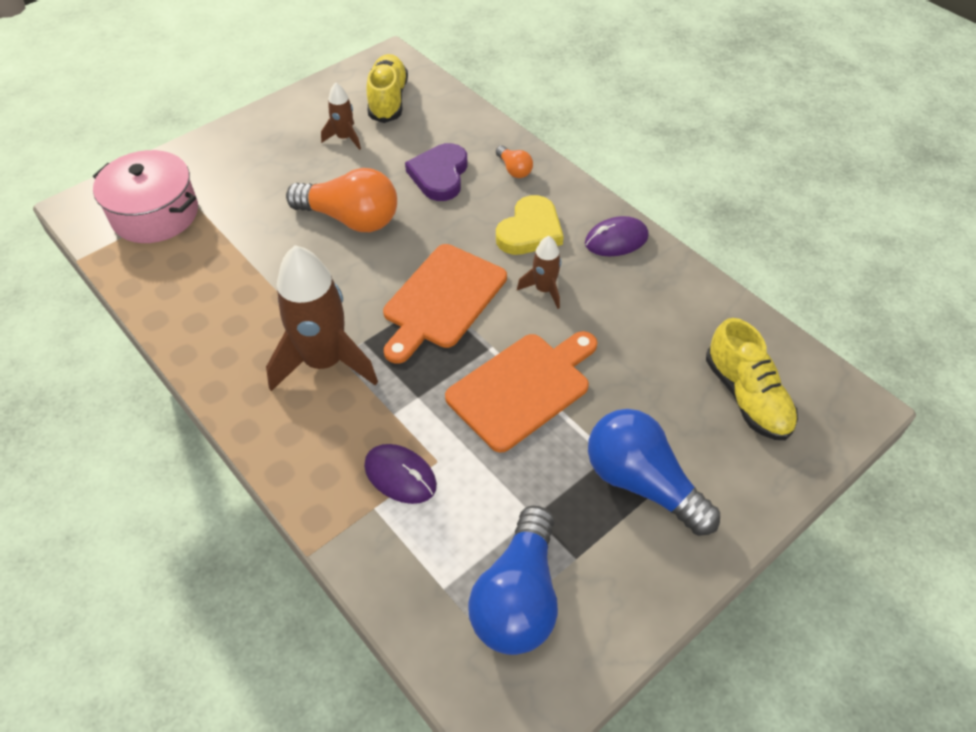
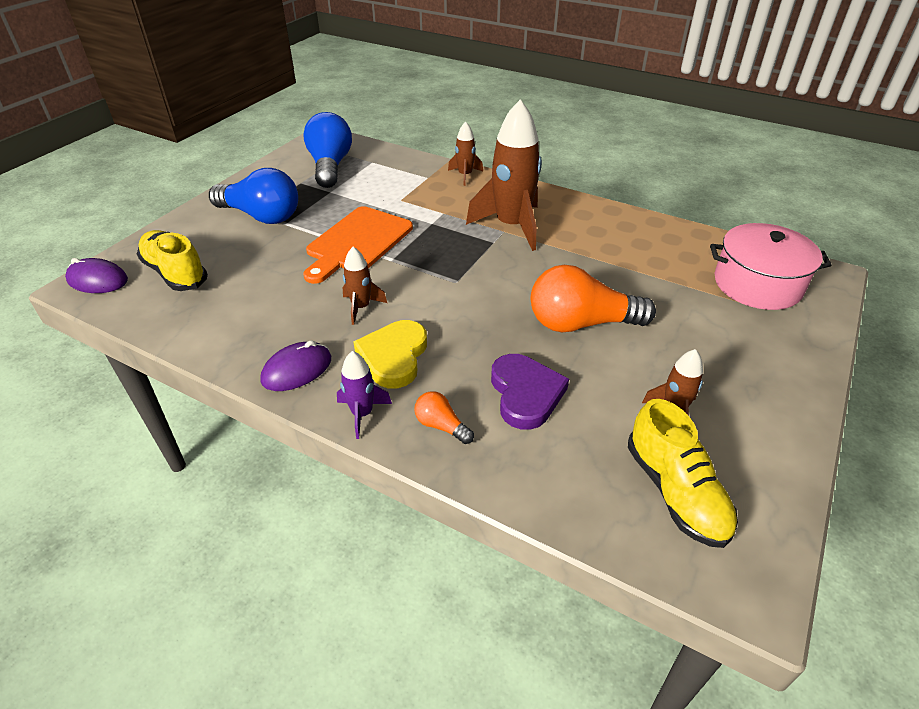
camera: 160 degrees right, 10 degrees down
purple mouse [364,444,437,504] -> purple mouse moved to [65,258,128,293]
orange cutting board [383,244,507,364] -> none
none -> purple rocket [337,351,392,439]
none -> brown rocket [448,122,483,186]

